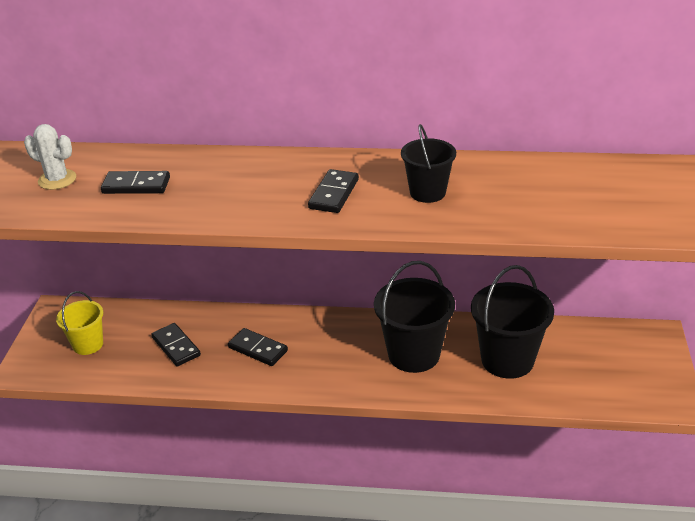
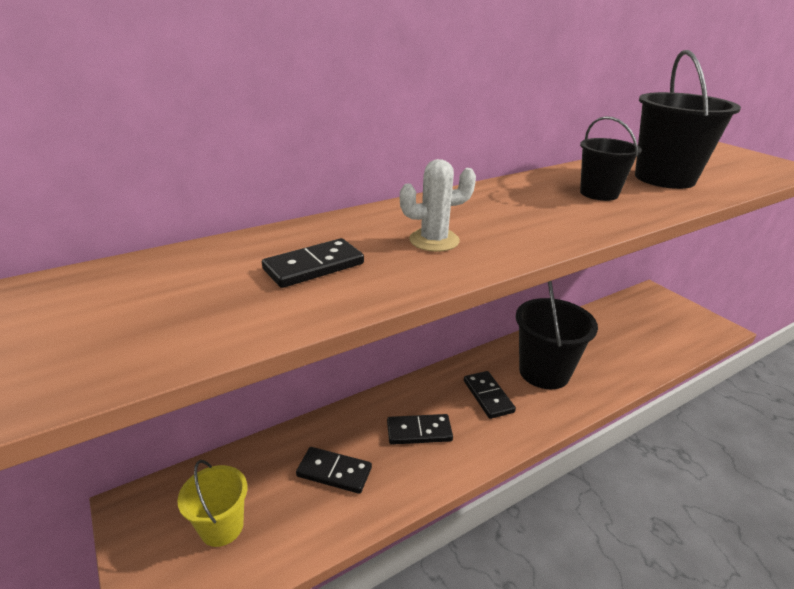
camera: 40 degrees left, 5 degrees down
white cactus [24,124,76,190] -> white cactus moved to [400,159,476,252]
black domino [308,169,359,213] -> black domino moved to [464,371,516,419]
black bucket [471,265,554,379] -> black bucket moved to [635,50,741,189]

